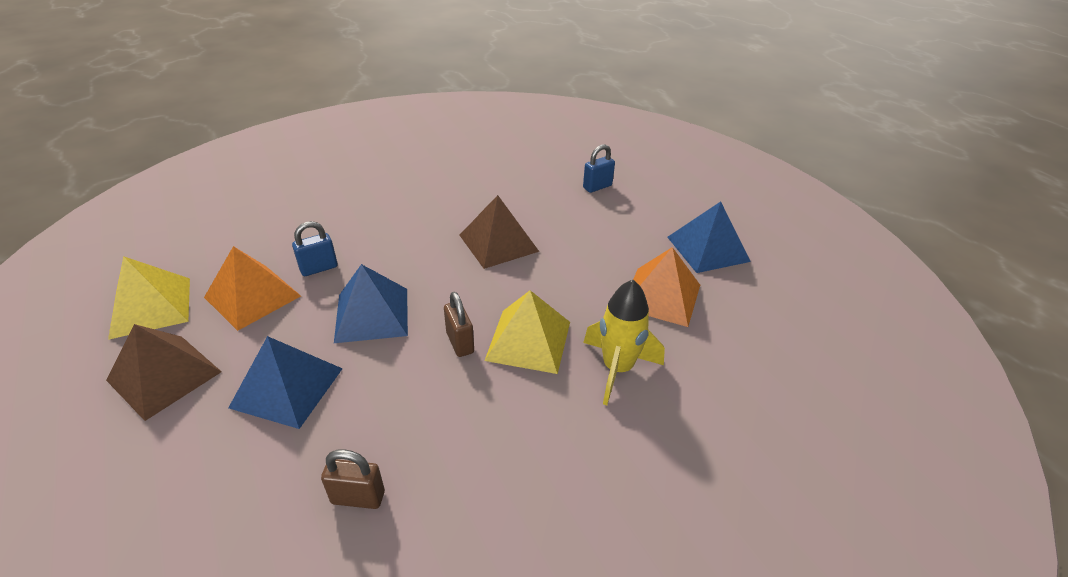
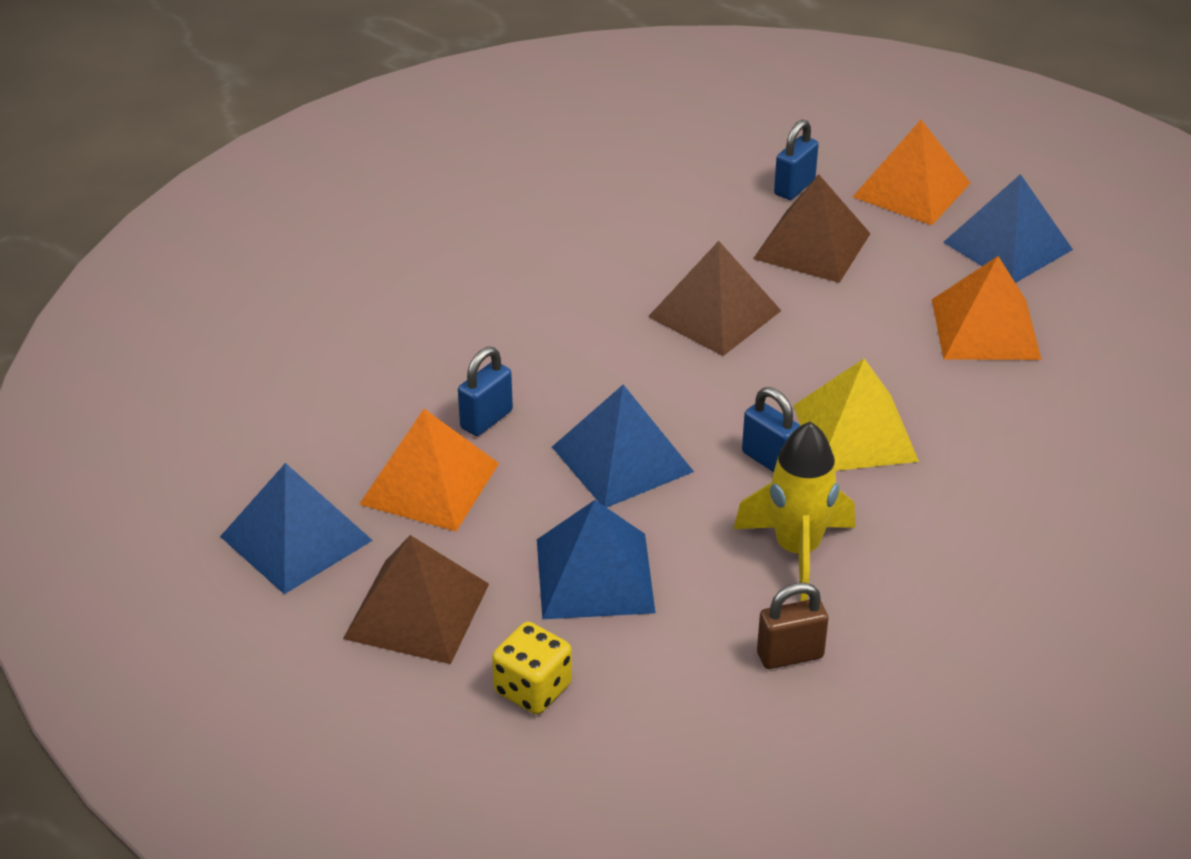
camera: 20 degrees left, 0 degrees up
yellow pyramid [108,256,190,340] -> blue pyramid [220,463,373,594]
brown padlock [444,292,474,357] -> blue padlock [742,387,800,472]
yellow rocket [583,280,665,405] -> yellow rocket moved to [734,422,855,601]
none -> yellow dice [492,622,572,714]
none -> brown pyramid [753,175,871,283]
none -> orange pyramid [853,120,970,225]

